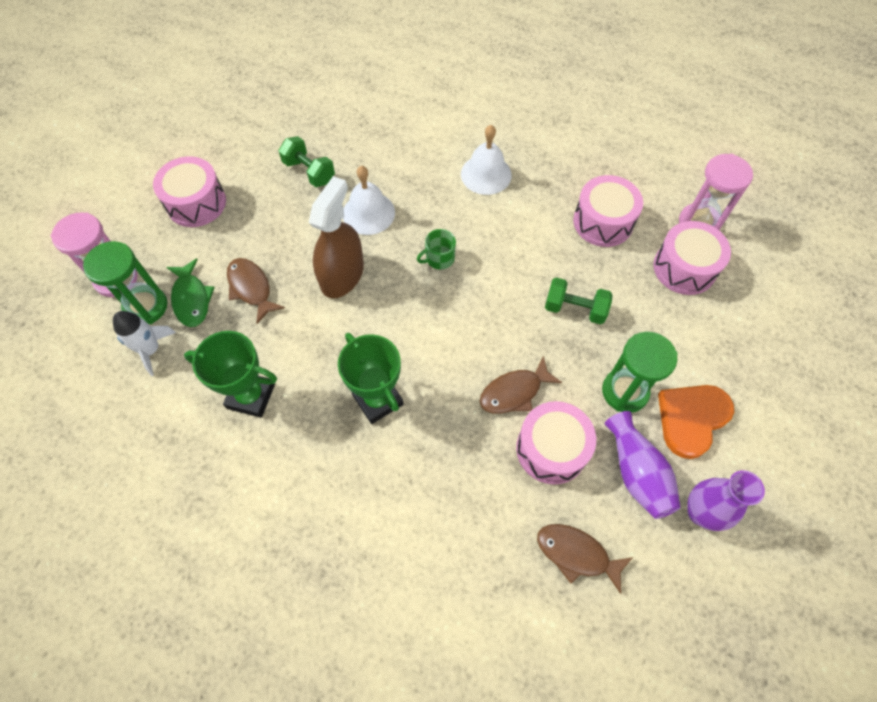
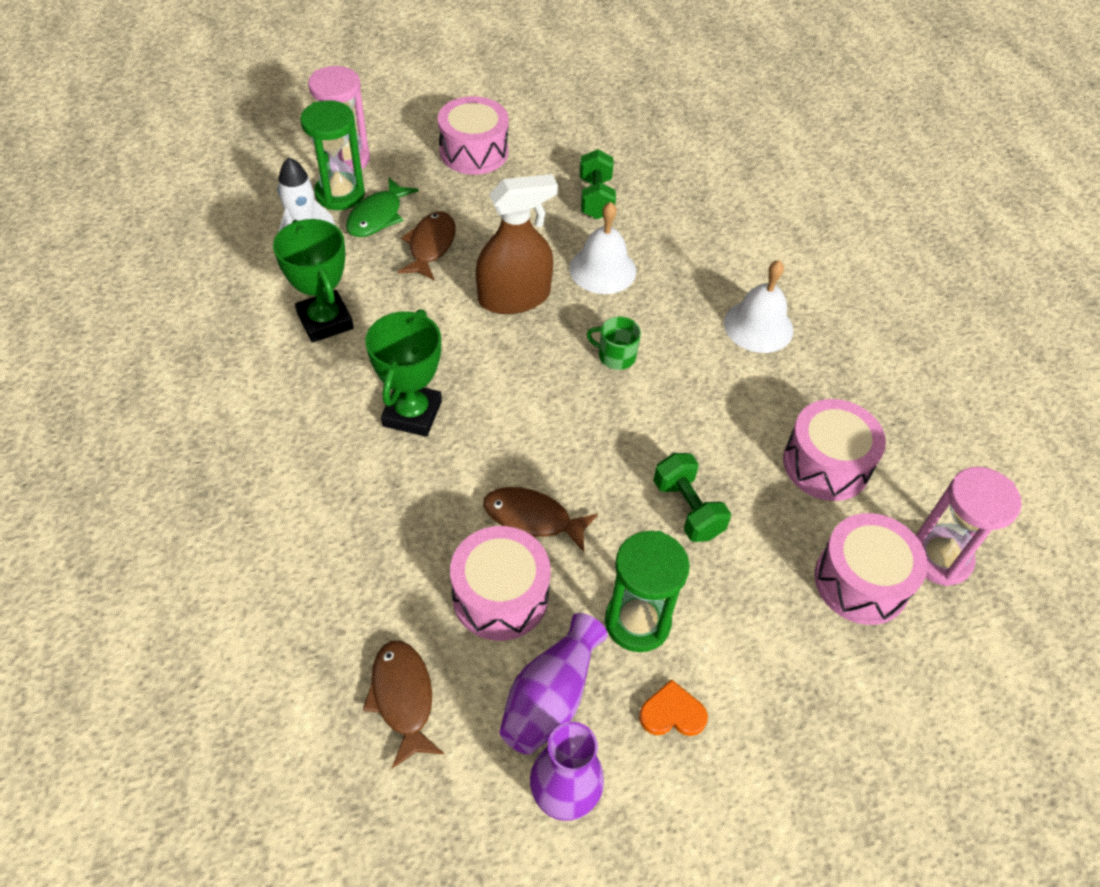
camera: 45 degrees right, 10 degrees down
orange heart [658,385,734,459] -> orange heart [639,679,708,736], size x0.54

